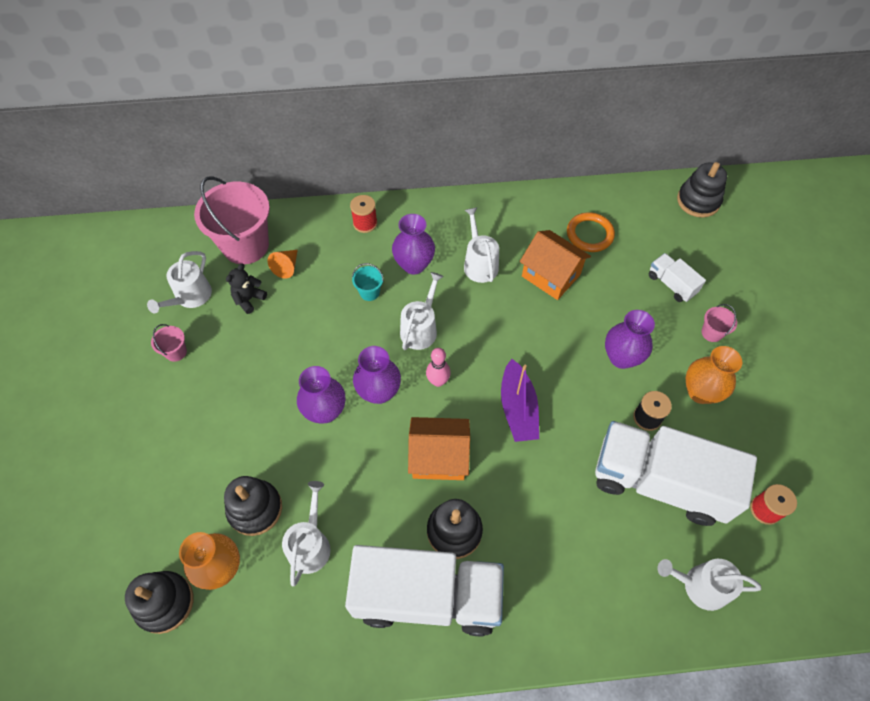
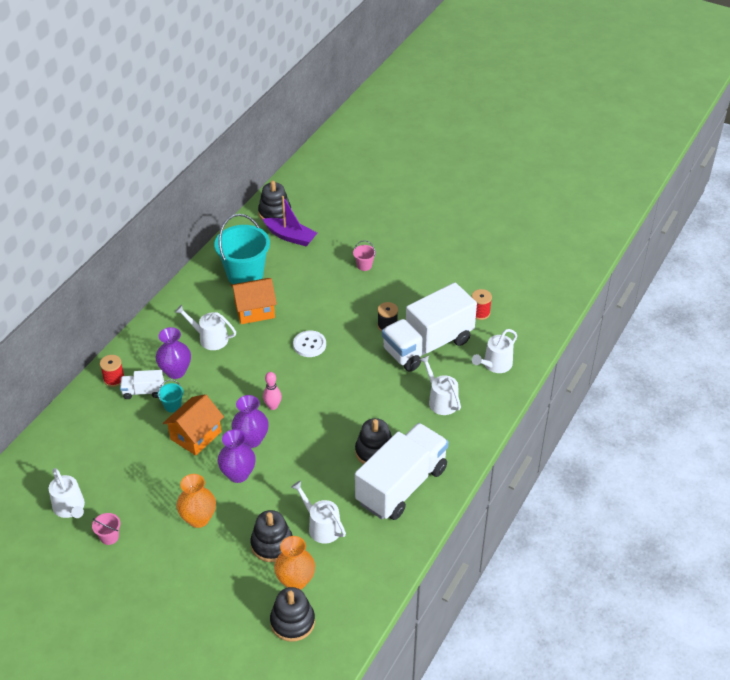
camera: 55 degrees left, 15 degrees down
pink bucket [194,176,270,264] -> none
black teddy bear [226,264,267,314] -> none
orange cone [268,250,298,279] -> none
white watering can [400,272,444,350] -> white watering can moved to [419,355,461,415]
orange house [408,417,470,480] -> orange house moved to [163,394,224,456]
purple boat [501,359,539,442] -> purple boat moved to [263,196,317,247]
orange ring [567,212,615,252] -> turquoise bucket [214,214,270,284]
purple vase [605,310,655,369] -> none
white truck [649,253,706,302] -> white truck moved to [120,370,164,399]
orange vase [686,346,742,404] -> orange vase moved to [176,474,216,528]
none -> white button [293,330,326,357]

